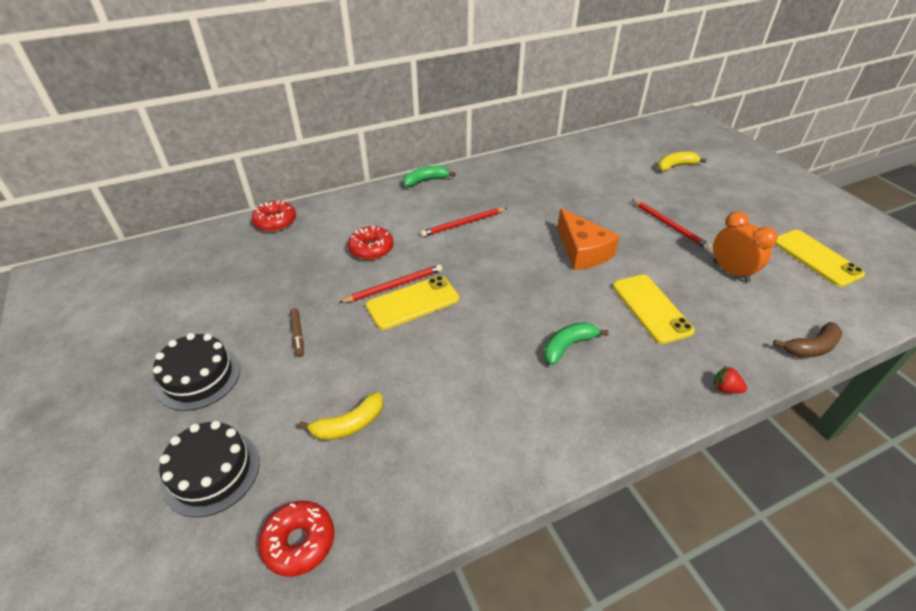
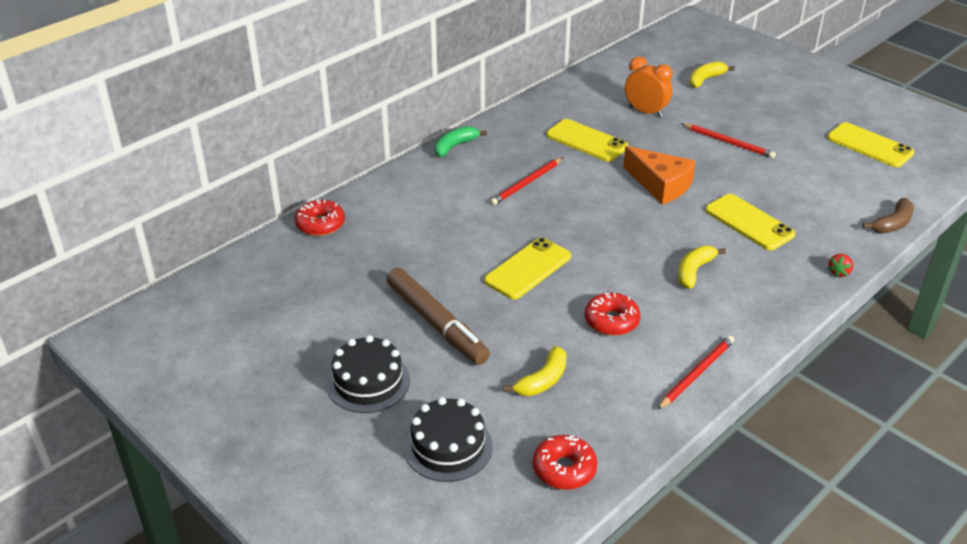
camera: 20 degrees left, 5 degrees down
brown marker [290,308,304,357] -> brown marker [386,268,490,365], size x2.36
red pencil [339,265,442,303] -> red pencil moved to [657,336,734,410]
red donut [348,226,394,260] -> red donut moved to [585,293,641,336]
green banana [544,322,608,365] -> yellow banana [678,246,726,289]
orange clock [713,211,778,282] -> orange clock moved to [625,56,673,118]
red strawberry [713,366,747,393] -> red strawberry turned 60 degrees counterclockwise [827,254,853,277]
none -> yellow phone [546,119,628,162]

